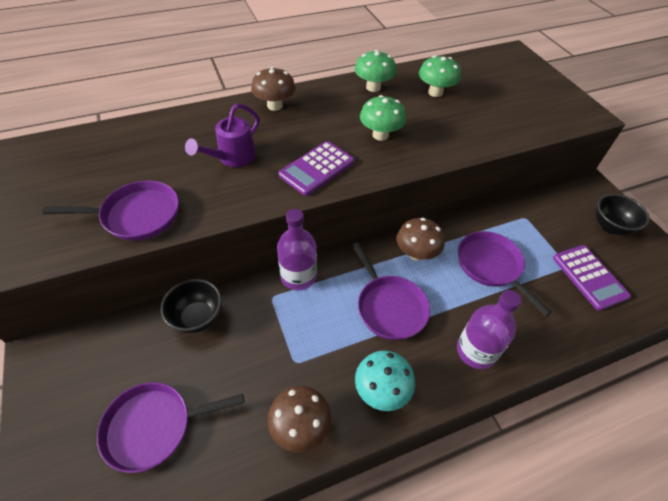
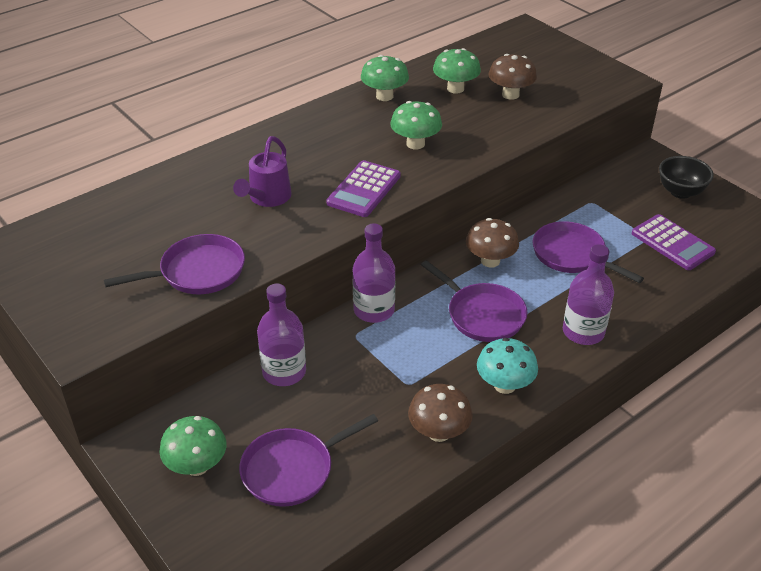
camera: 15 degrees left, 10 degrees down
black bowl [161,279,222,333] -> purple bottle [257,283,306,386]
brown mushroom [251,67,296,111] -> brown mushroom moved to [488,54,537,100]
none -> green mushroom [159,416,227,476]

